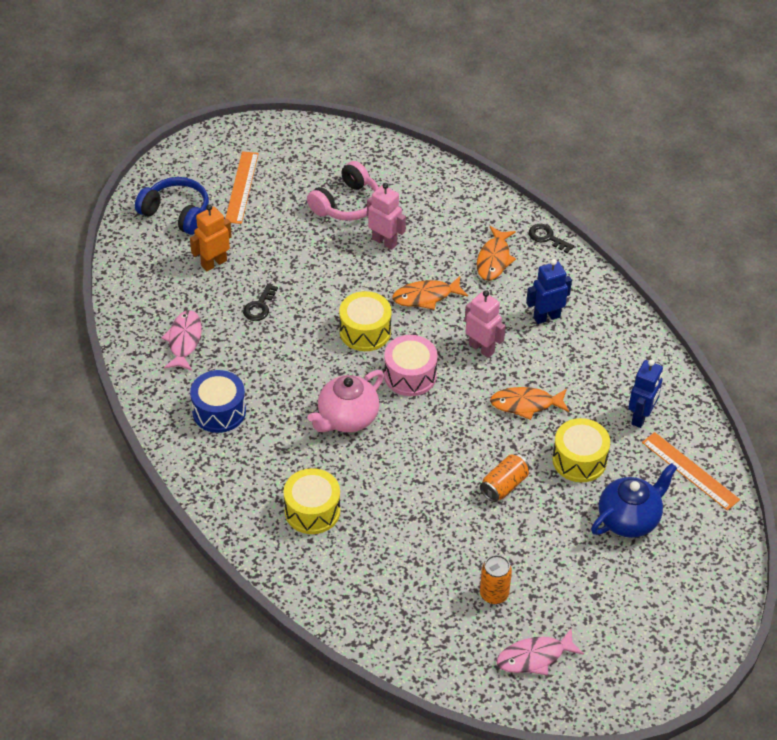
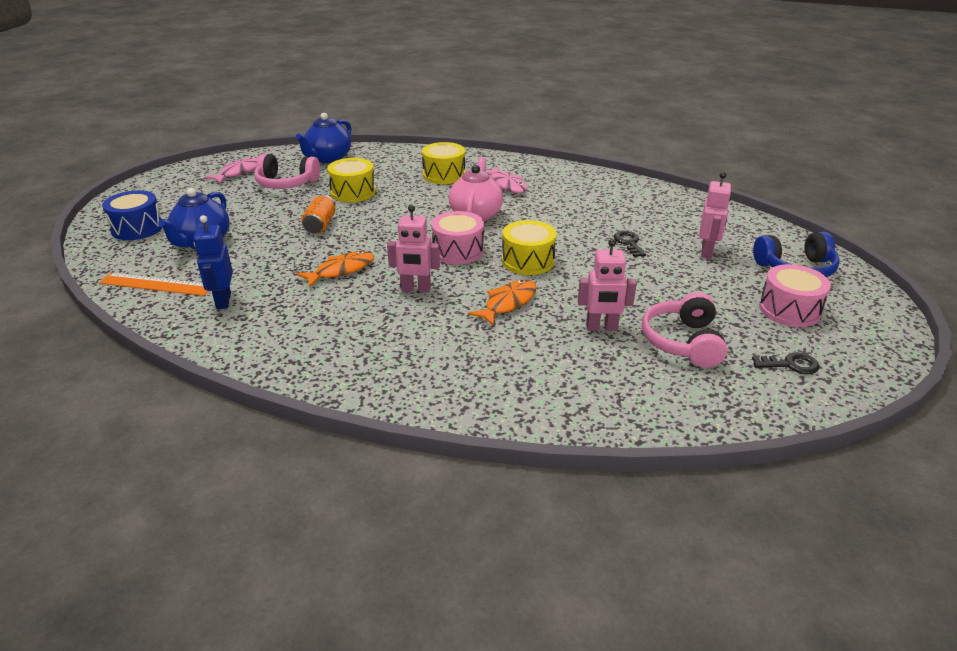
camera: 145 degrees right, 15 degrees down
pink fish [161,310,202,371] -> pink fish moved to [486,166,527,193]
orange robot [190,204,232,272] -> pink robot [699,172,732,259]
blue drum [190,370,246,433] -> blue drum moved to [102,190,162,240]
orange ruler [225,151,259,224] -> pink drum [759,264,831,327]
orange fish [477,226,516,280] -> none
orange can [480,555,512,604] -> pink headphones [254,153,320,189]
blue robot [526,259,572,324] -> none
black key [529,224,574,253] -> black key moved to [752,352,820,374]
yellow drum [552,418,610,482] -> yellow drum moved to [327,158,375,202]
none -> blue teapot [296,113,351,163]

